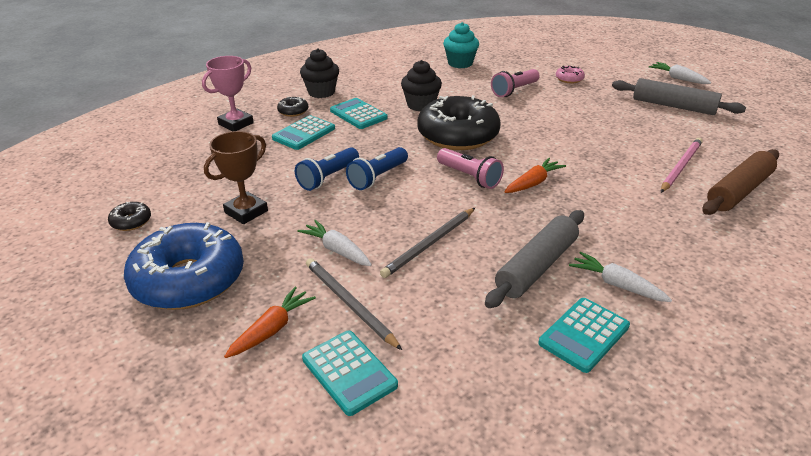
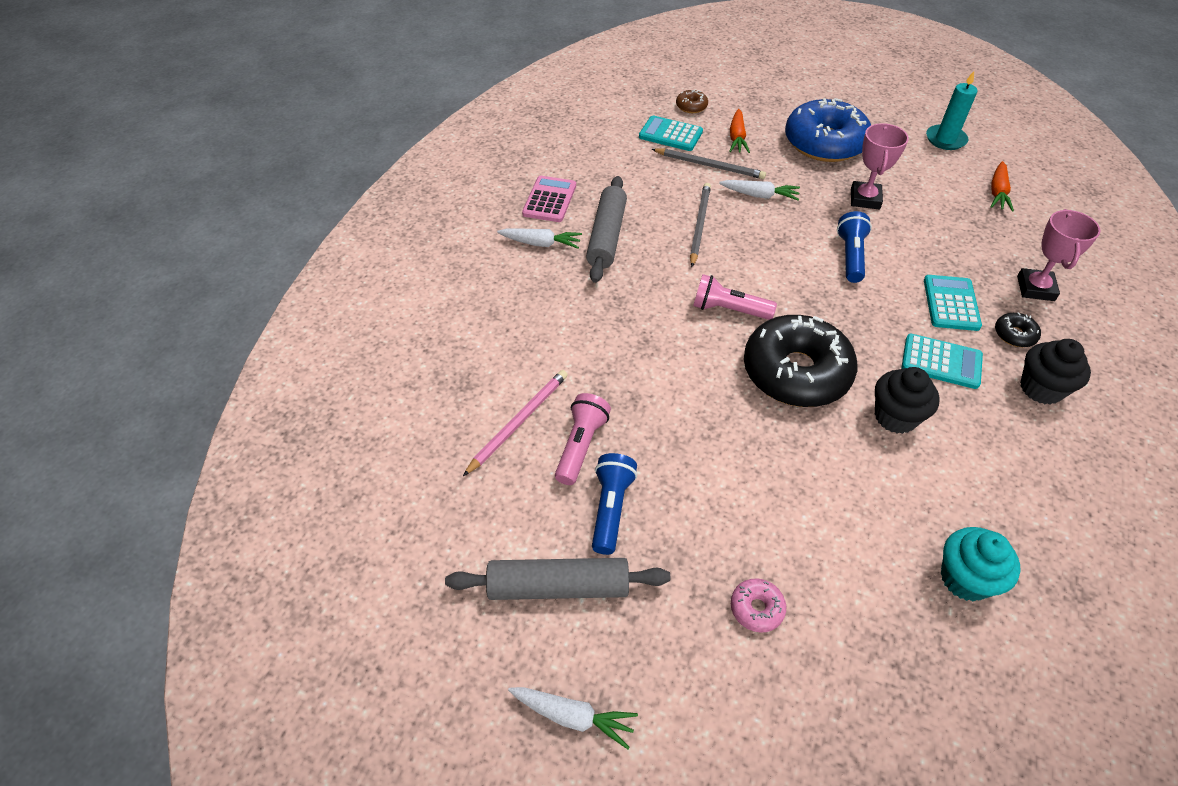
camera: 150 degrees right, 15 degrees up
black donut [108,202,151,231] -> none
brown trophy [204,131,268,224] -> pink trophy [851,123,909,209]
blue flashlight [346,147,408,190] -> blue flashlight moved to [592,453,637,555]
pink flashlight [491,69,540,97] -> pink flashlight moved to [555,393,611,485]
orange carrot [504,158,566,193] -> orange carrot moved to [991,161,1014,211]
turquoise calculator [538,298,630,373] -> pink calculator [522,176,576,222]
pink pencil [661,138,703,193] -> pink pencil turned 150 degrees counterclockwise [463,370,568,476]
brown rolling pin [702,149,779,215] -> none
none -> brown donut [676,90,708,113]
none -> turquoise candle [926,71,977,150]

